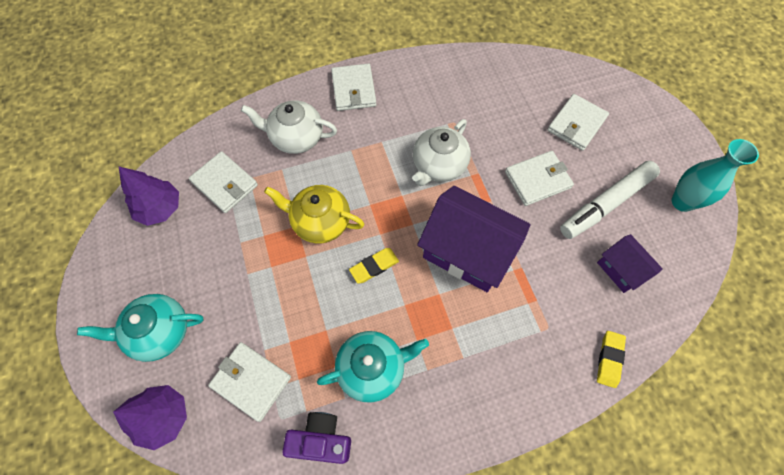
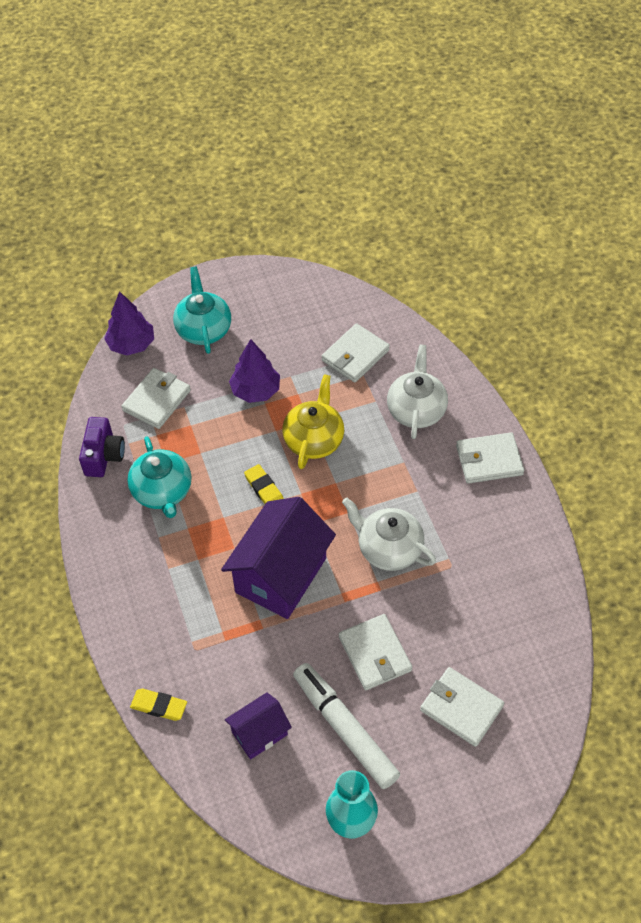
camera: 90 degrees right, 10 degrees down
purple tree [119,167,179,226] -> purple tree moved to [229,339,280,403]

